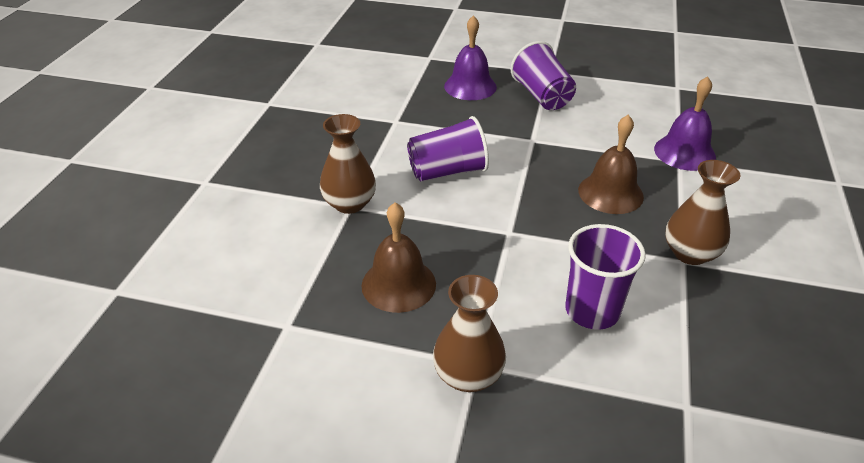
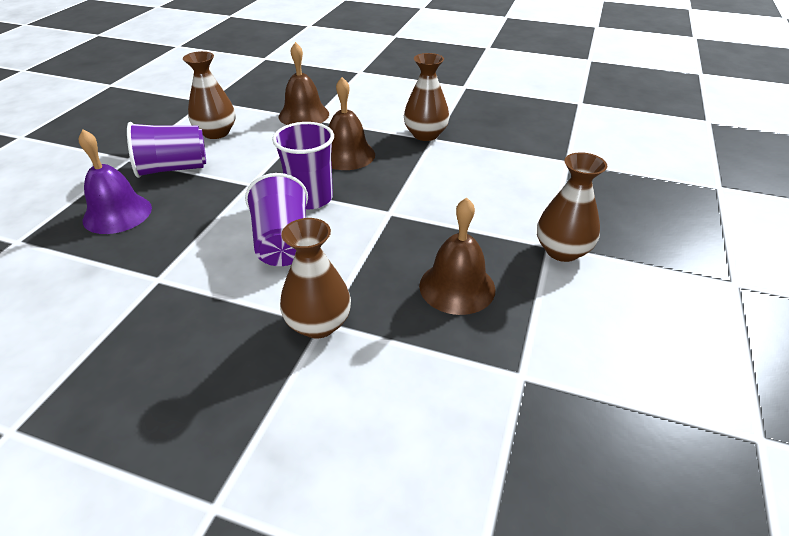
camera: 85 degrees left, 0 degrees up
purple cup [565,224,646,330] -> purple cup moved to [272,122,334,209]
purple bell [654,76,716,171] -> brown bell [279,42,329,125]
none -> brown vase [183,51,236,139]

